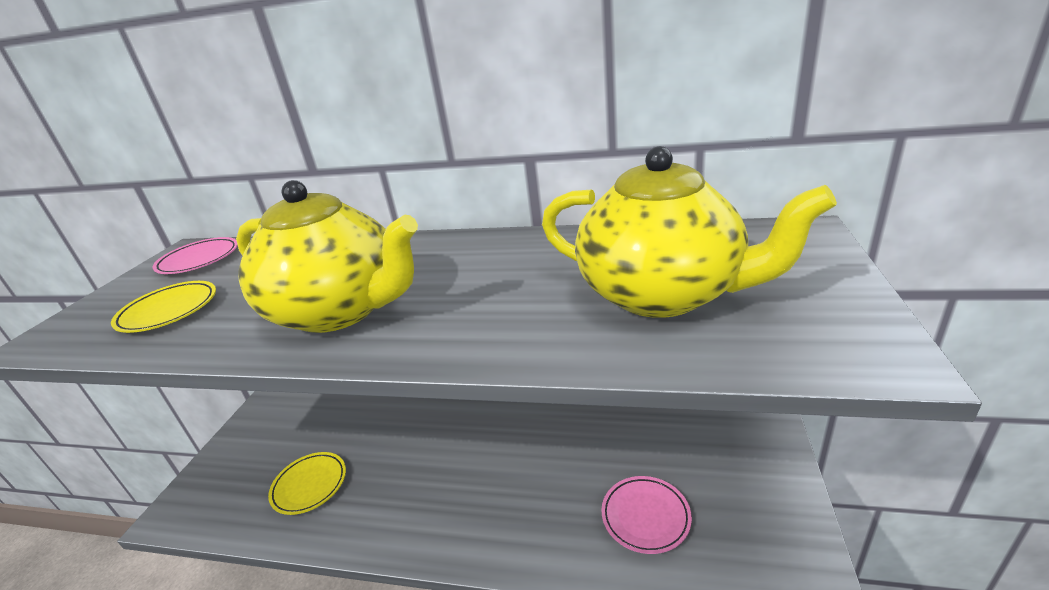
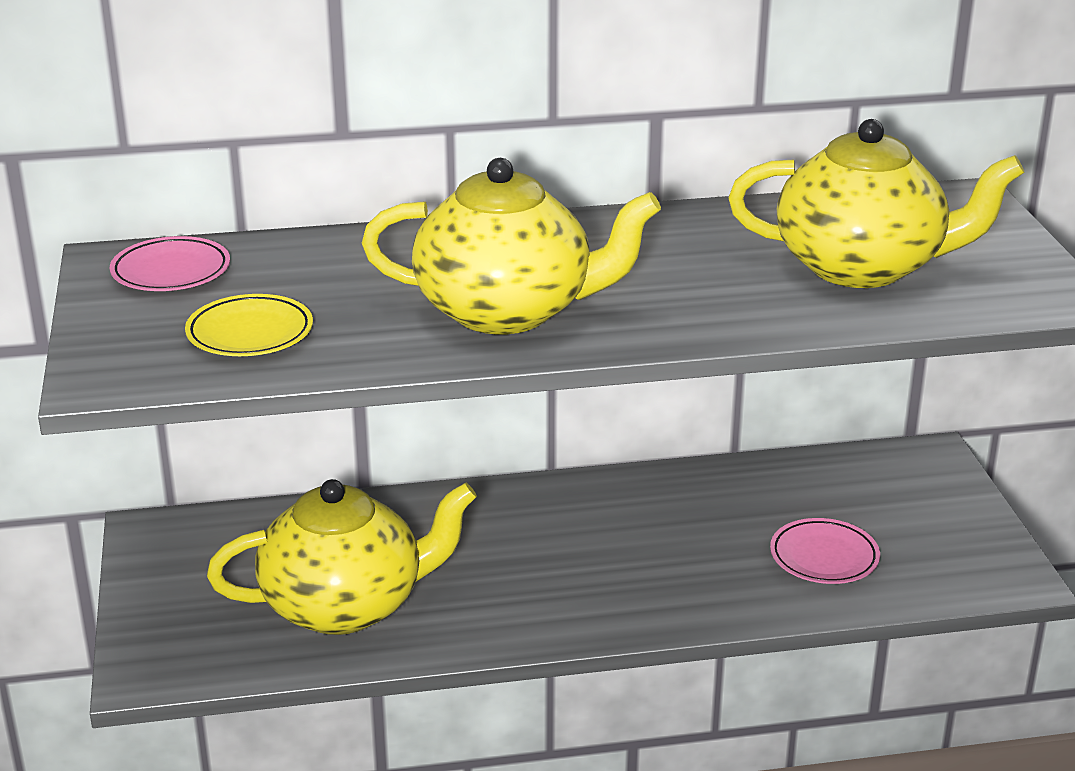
camera: 25 degrees left, 0 degrees up
yellow plate [268,452,346,515] -> yellow teapot [207,479,477,635]

